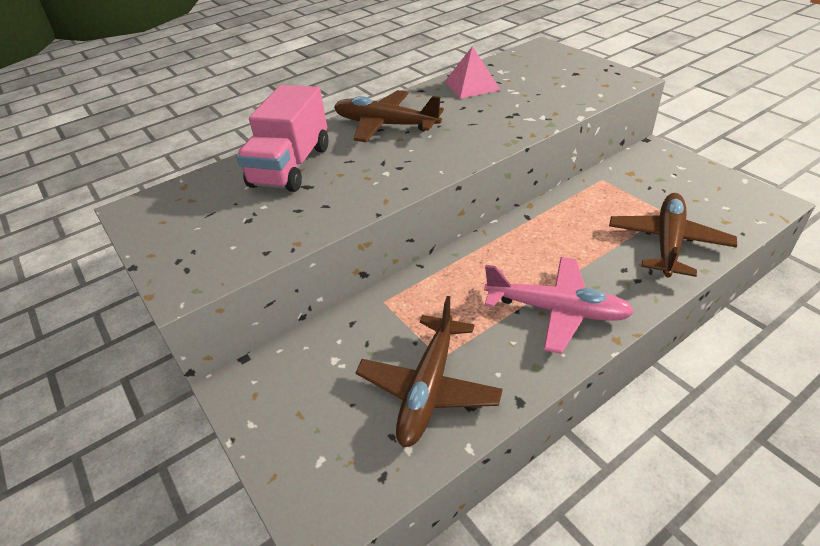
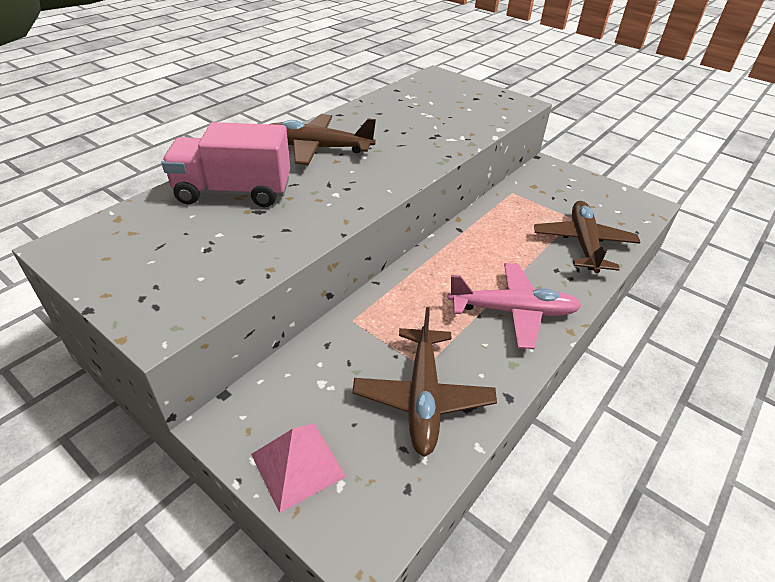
camera: 20 degrees left, 0 degrees up
pink truck [236,85,328,192] -> pink truck turned 90 degrees clockwise [162,122,290,207]
pink pyramid [445,46,500,99] -> pink pyramid moved to [251,424,346,513]

